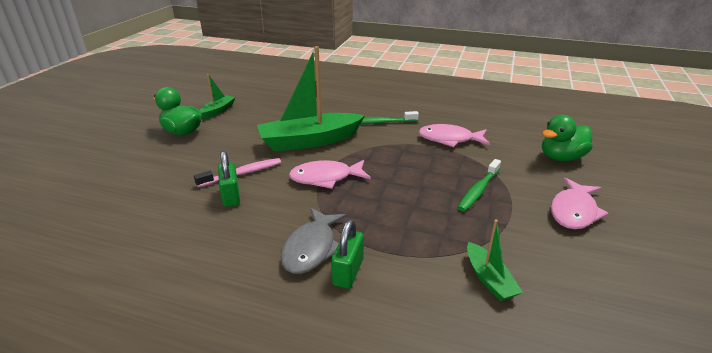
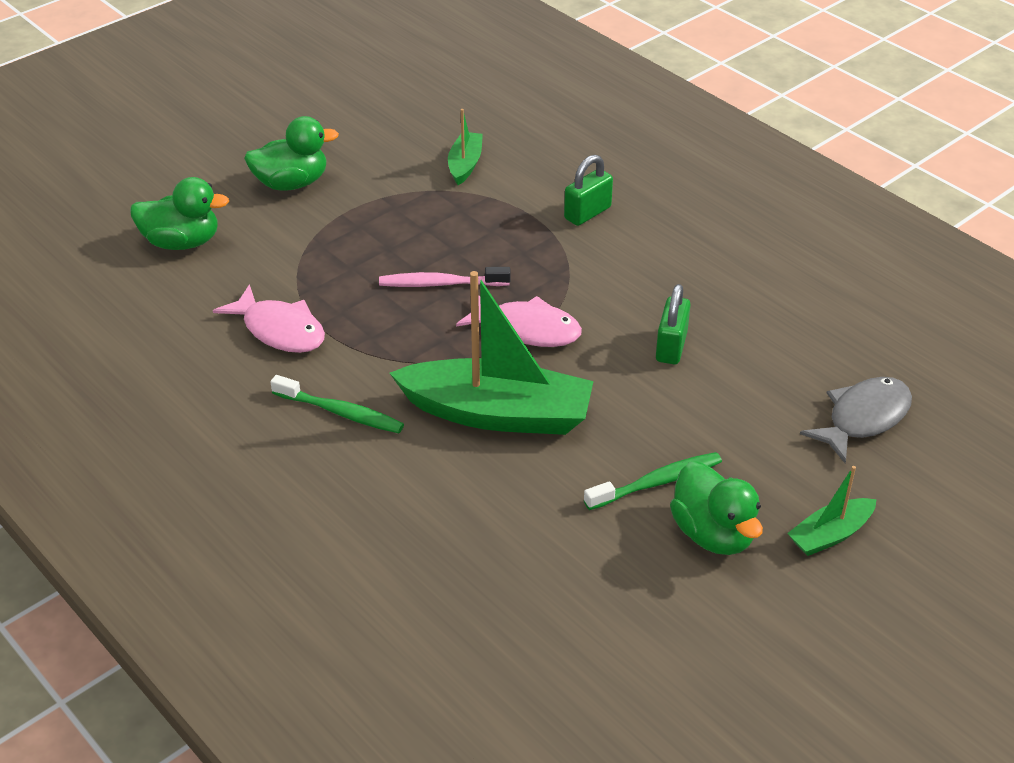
camera: 150 degrees left, 10 degrees up
pink toothbrush [194,158,281,187] -> pink toothbrush moved to [379,267,510,287]
green boat [199,74,235,119] -> green boat moved to [788,466,877,556]
grey fish [280,208,346,274] -> grey fish moved to [800,377,912,463]
green toothbrush [458,159,501,212] -> green toothbrush moved to [584,452,722,510]
pink fish [551,178,609,229] -> green duck [244,116,339,191]

